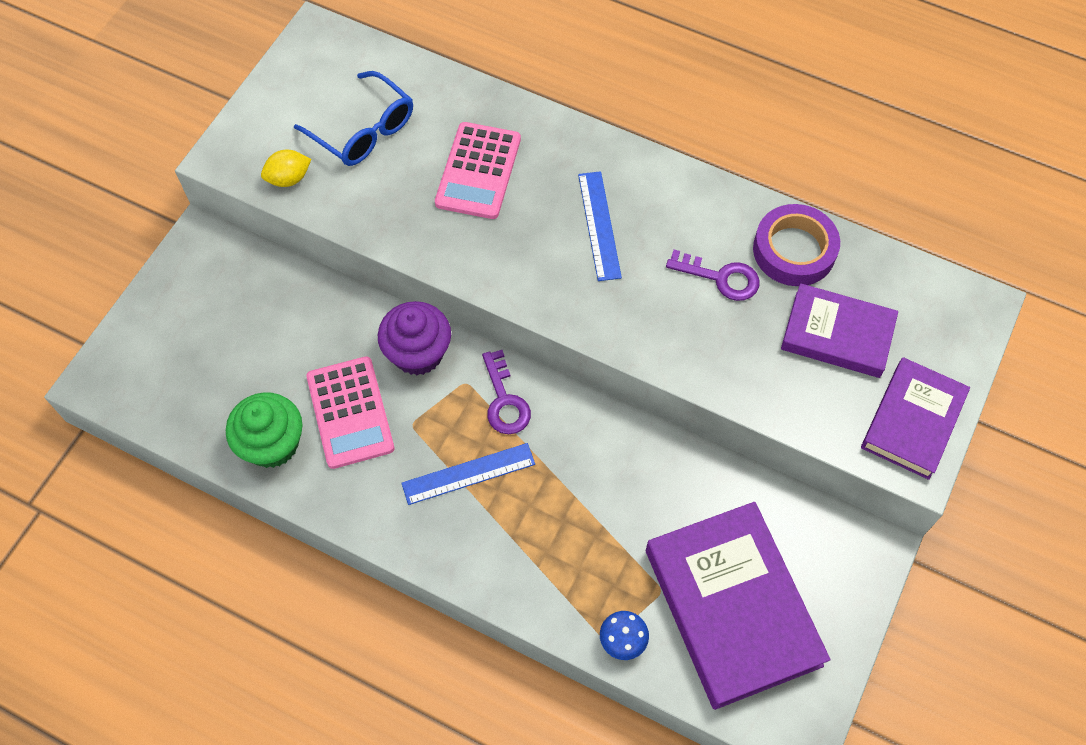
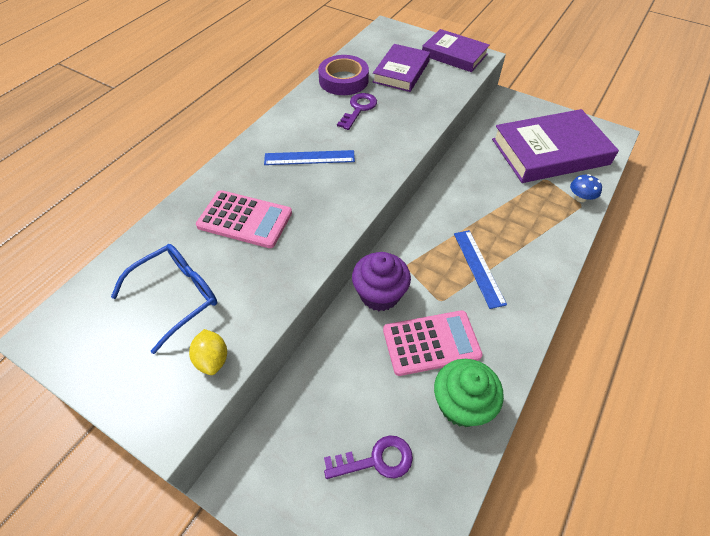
camera: 85 degrees left, 10 degrees down
purple key [482,350,531,434] -> purple key moved to [324,435,413,479]

